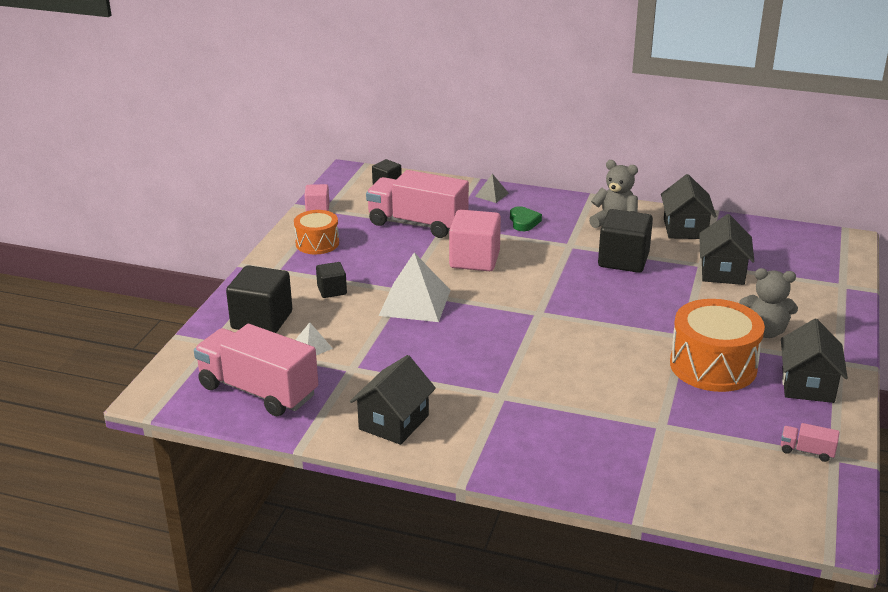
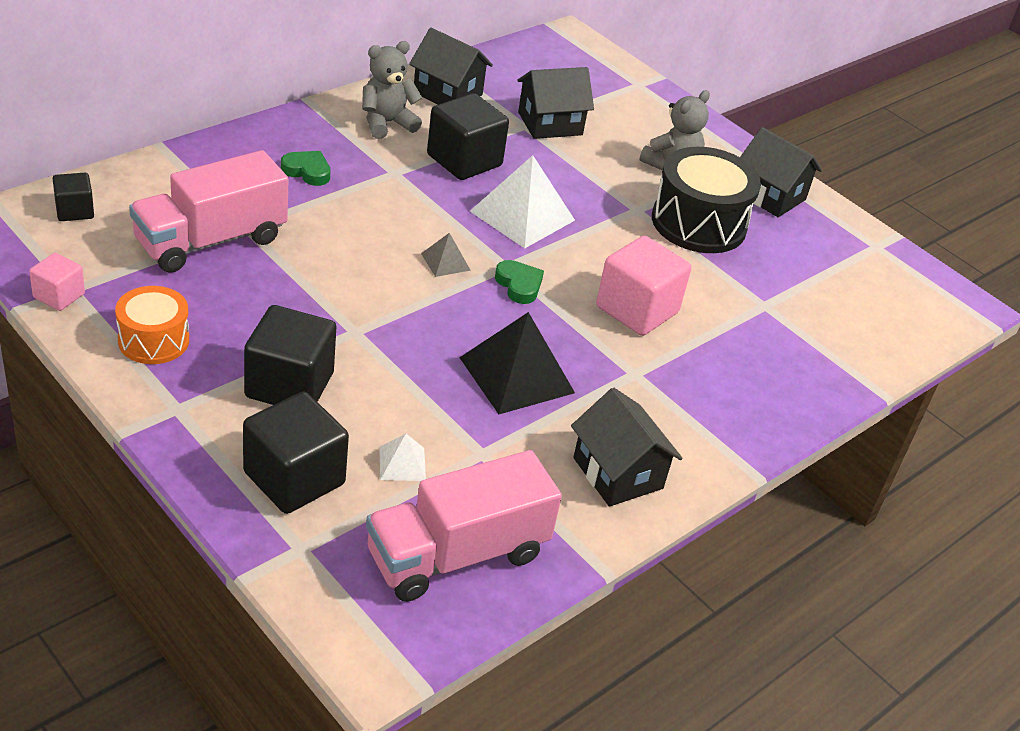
camera: 65 degrees left, 10 degrees up
black cube [316,262,347,298] -> black cube [244,305,337,405], size x1.84
white pyramid [379,253,451,322] -> white pyramid moved to [470,155,575,248]
pink cube [449,210,501,271] -> pink cube moved to [596,236,691,336]
grey pyramid [475,174,509,203] -> grey pyramid moved to [421,233,471,277]
orange drum [670,299,765,392] -> black drum [652,147,761,253]
black house [699,214,754,285] -> black house turned 60 degrees counterclockwise [517,67,594,139]
pink truck [781,423,839,462] -> none
none -> black pyramid [459,312,575,414]
none -> green heart [495,260,544,304]

